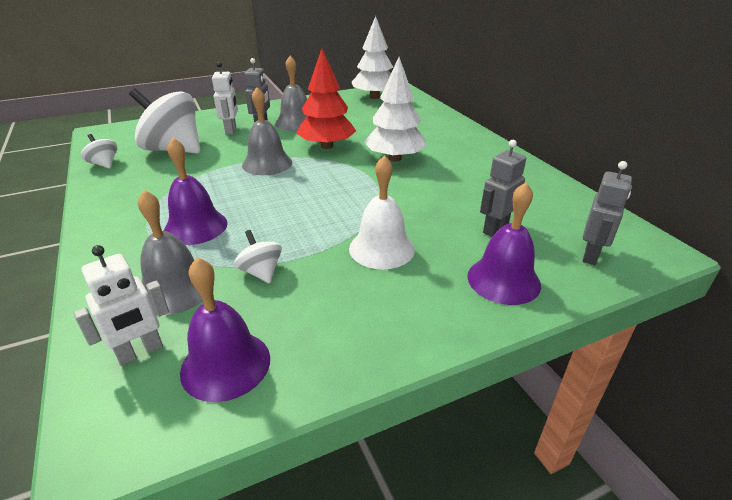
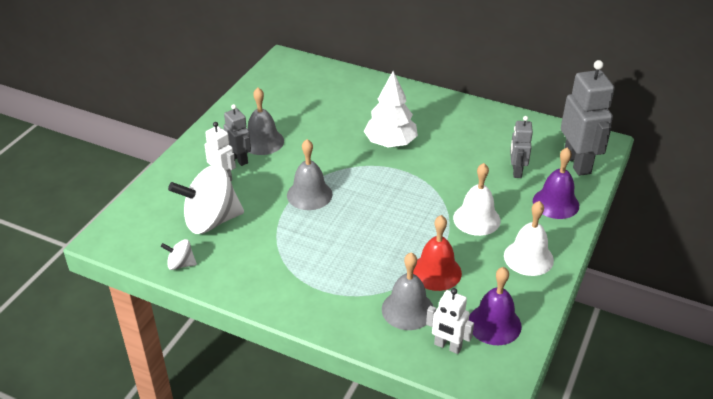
camera: 40 degrees left, 5 degrees up
white robot [73,245,169,366] -> white robot turned 105 degrees clockwise [426,288,474,354]
purple bell [164,138,228,245] -> none
white spinning top [234,230,282,283] -> red bell [413,215,462,291]
red tree [296,49,356,149] -> none
white tree [352,16,393,99] -> none
grey robot [583,161,632,265] -> grey robot [561,60,615,176], size x1.79
none -> white bell [504,201,554,276]

